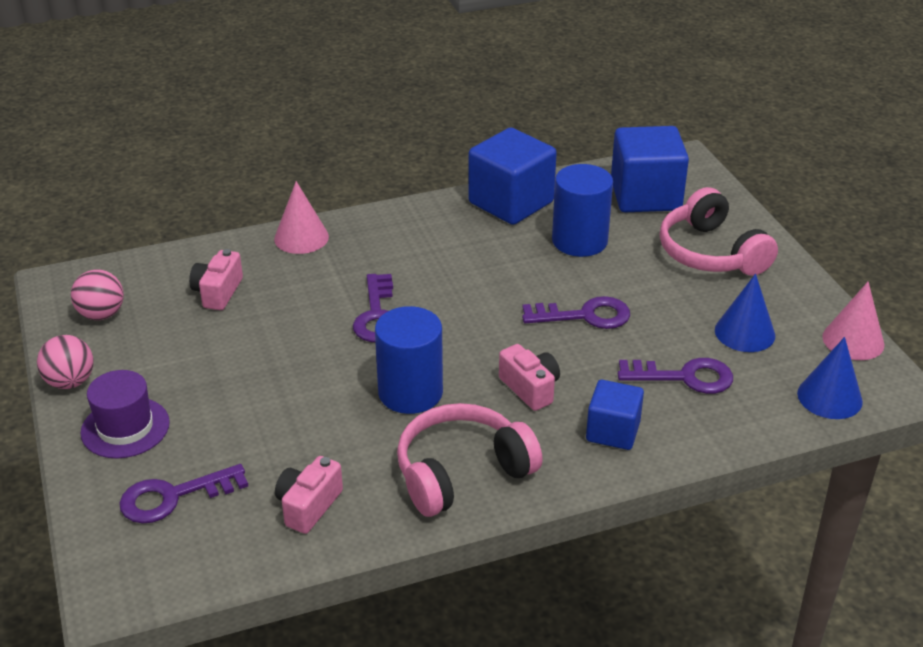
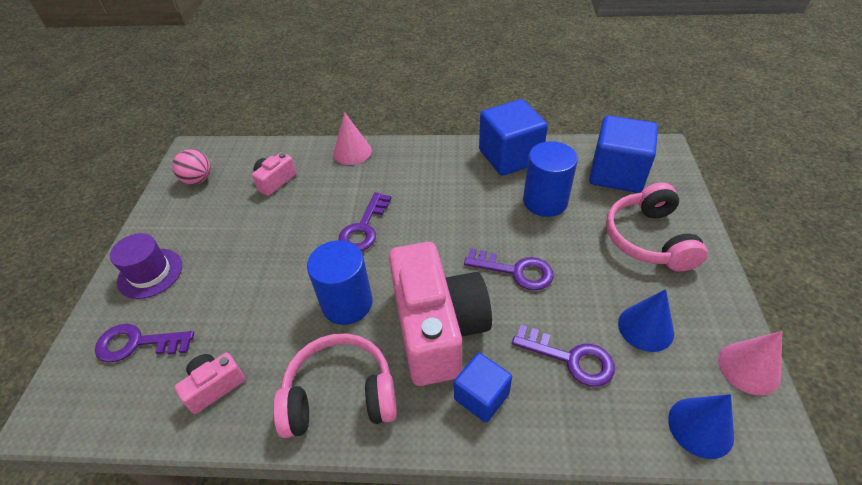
camera: 25 degrees right, 10 degrees up
pink ball [37,335,94,389] -> none
pink camera [499,344,560,411] -> pink camera [389,242,492,386], size x2.26

